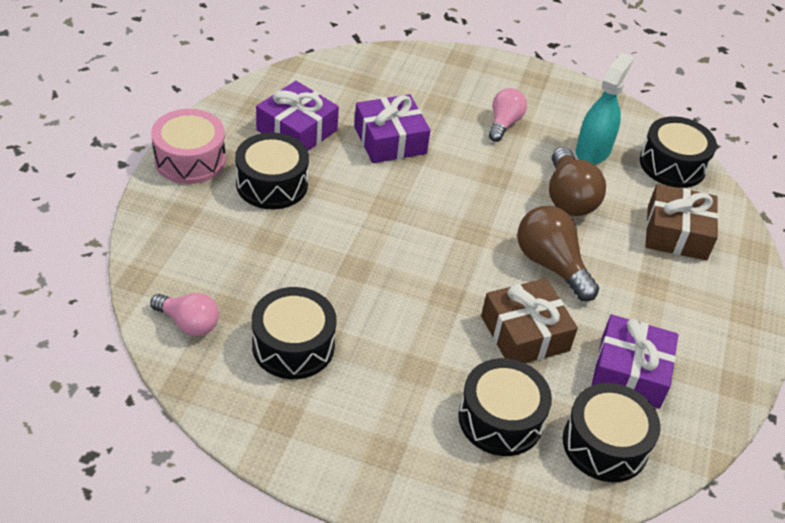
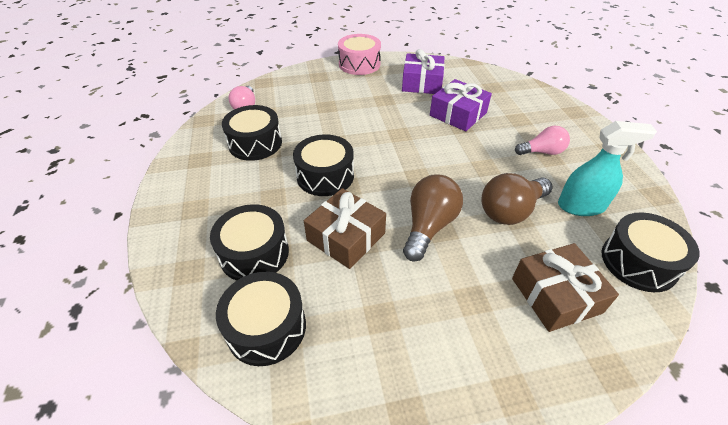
camera: 65 degrees right, 0 degrees up
black drum [235,133,309,209] -> black drum moved to [293,134,354,196]
purple gift [591,314,678,409] -> none

